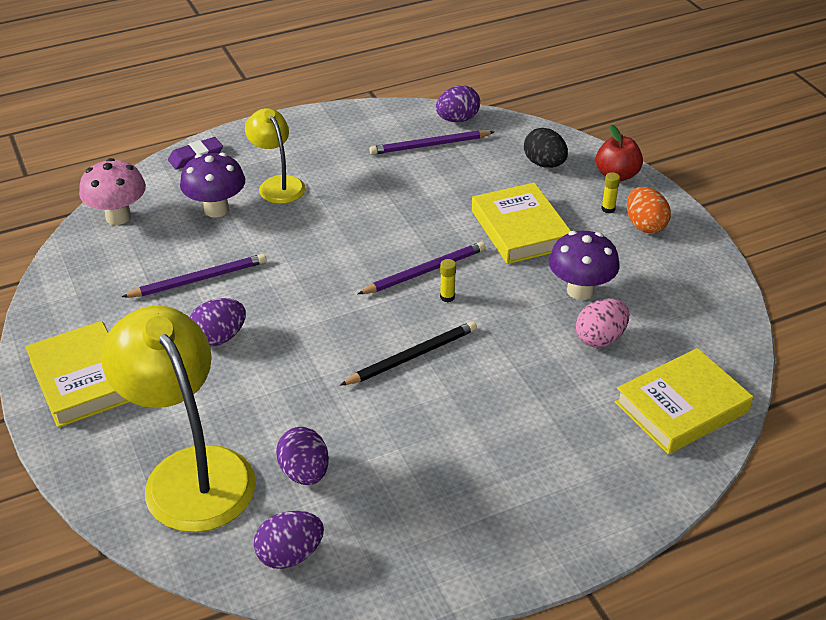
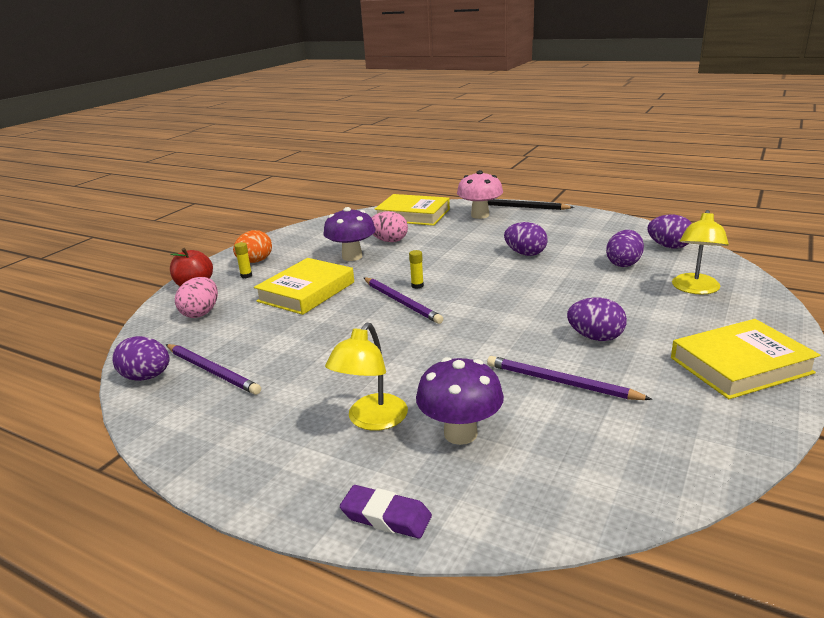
camera: 125 degrees left, 15 degrees down
yellow book [25,321,130,428] -> yellow book turned 45 degrees clockwise [671,319,820,399]
pink mushroom [79,158,146,225] -> pink mushroom moved to [457,170,503,219]
yellow lamp [101,306,256,532] -> yellow lamp [672,210,729,294], size x0.55
black pencil [340,321,477,386] -> black pencil moved to [488,199,574,210]
purple pencil [358,242,486,294] -> purple pencil turned 150 degrees counterclockwise [364,278,443,324]
black egg [524,128,568,168] -> pink egg [175,277,218,318]
none -> purple egg [504,222,548,256]

